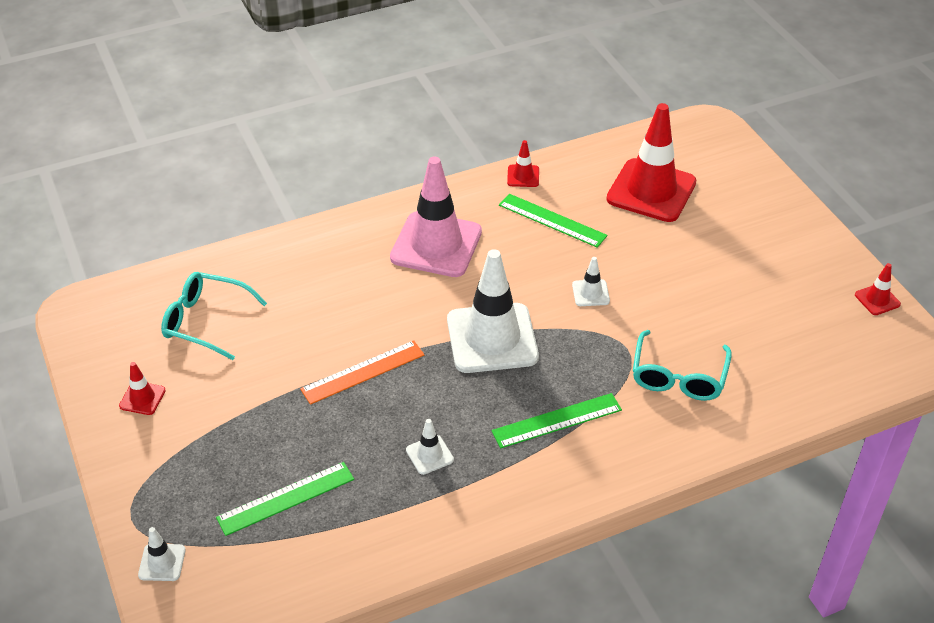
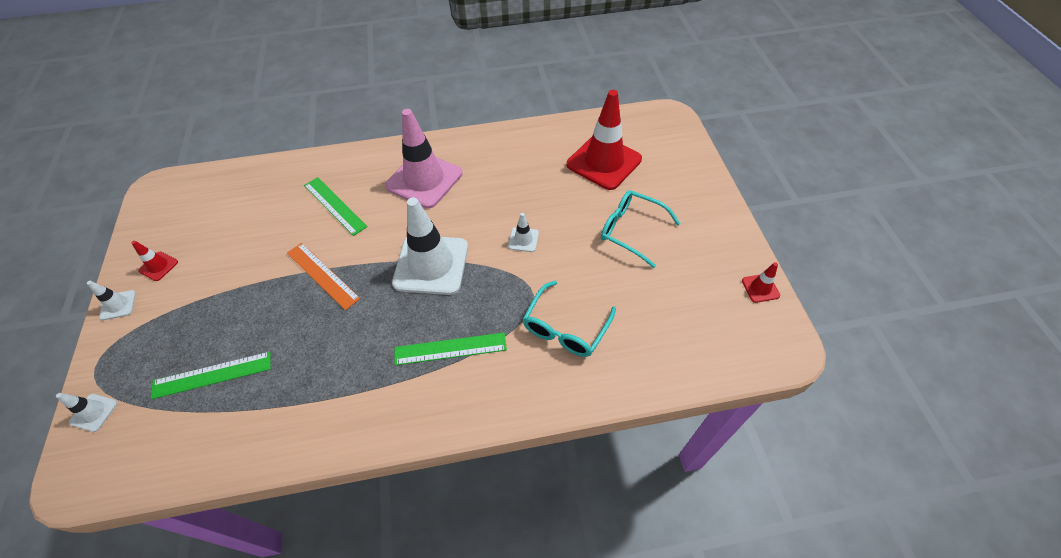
camera: 15 degrees right, 10 degrees up
turquoise glasses [161,272,267,360] -> turquoise glasses moved to [601,190,681,268]
orange ruler [300,340,425,405] -> orange ruler turned 60 degrees clockwise [287,243,360,310]
white traffic cone [406,419,454,475] -> white traffic cone moved to [87,281,136,320]
green ruler [499,194,607,248] -> green ruler moved to [304,177,368,236]
red traffic cone [507,140,539,187] -> none

